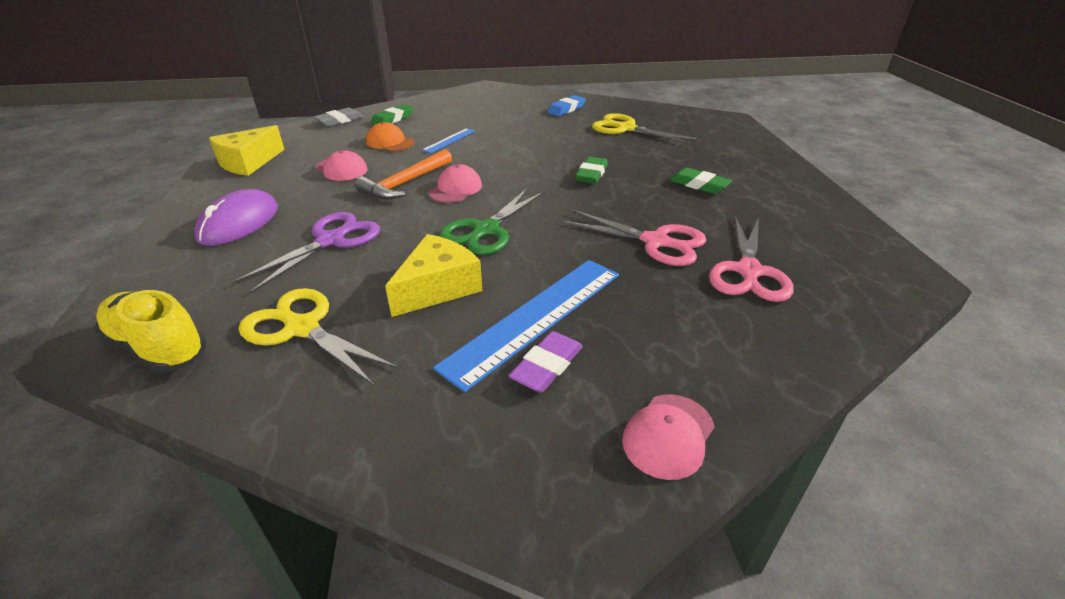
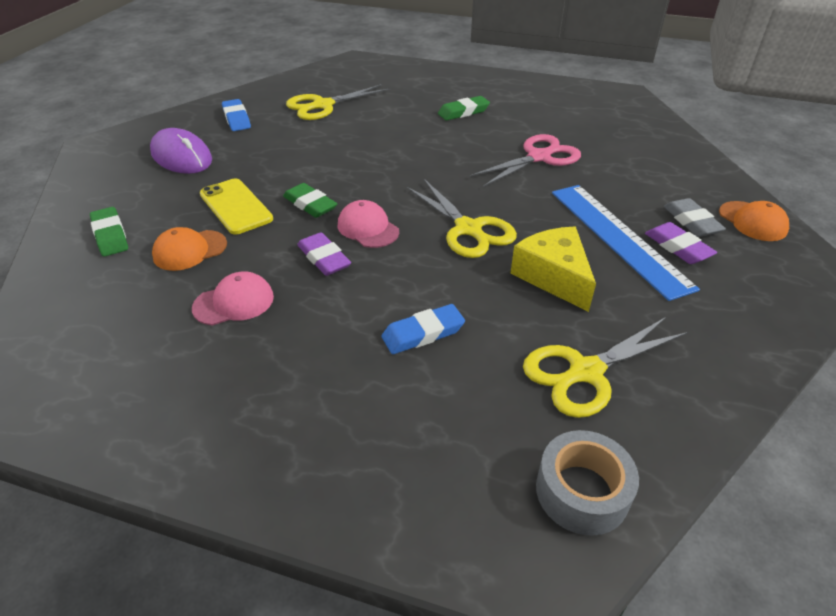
camera: 65 degrees left, 5 degrees up
yellow shoe [94,290,207,373] -> grey tape [536,430,639,536]
purple mouse [194,189,278,246] -> purple mouse moved to [150,128,212,174]
yellow cheese [209,125,285,176] -> none
purple scissors [232,212,380,293] -> blue eraser [382,304,465,354]
grey eraser [314,108,363,127] -> grey eraser moved to [664,198,726,237]
orange hammer [355,149,452,199] -> purple eraser [297,232,351,276]
blue ruler [422,128,476,153] -> yellow phone [200,178,273,235]
green scissors [439,188,545,255] -> yellow scissors [406,179,517,258]
green eraser [575,157,608,184] -> green eraser moved to [283,183,337,218]
pink cap [622,394,715,480] -> orange cap [719,201,789,241]
pink scissors [709,217,794,302] -> none

